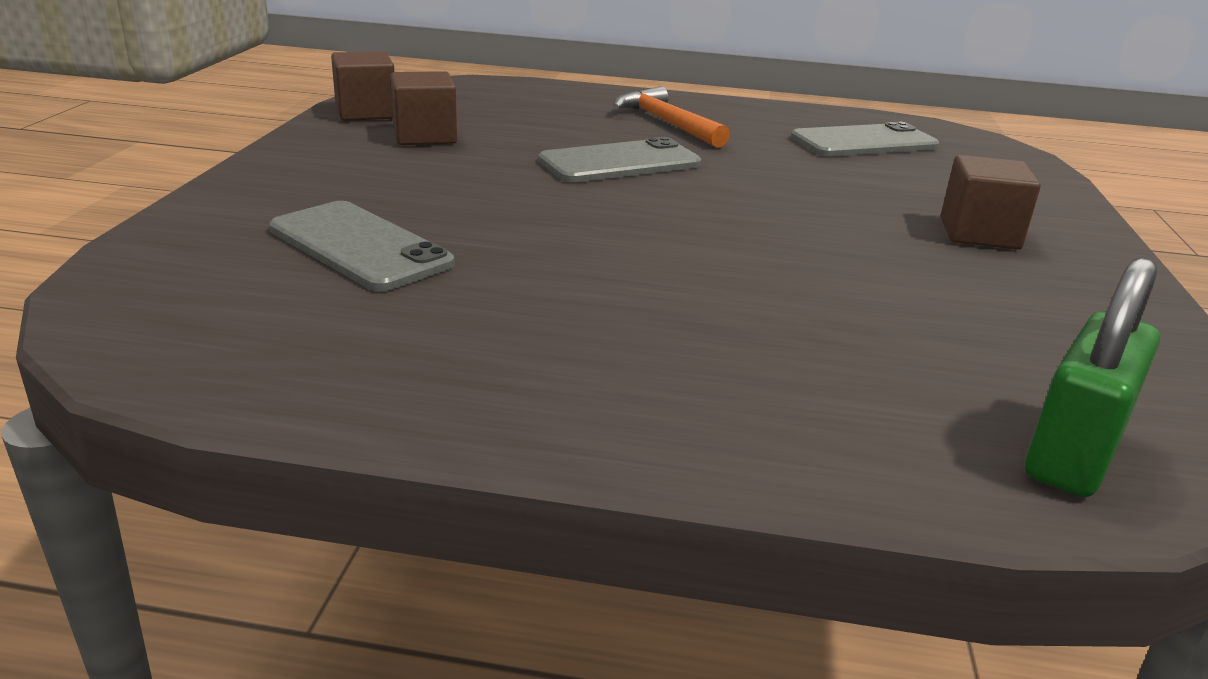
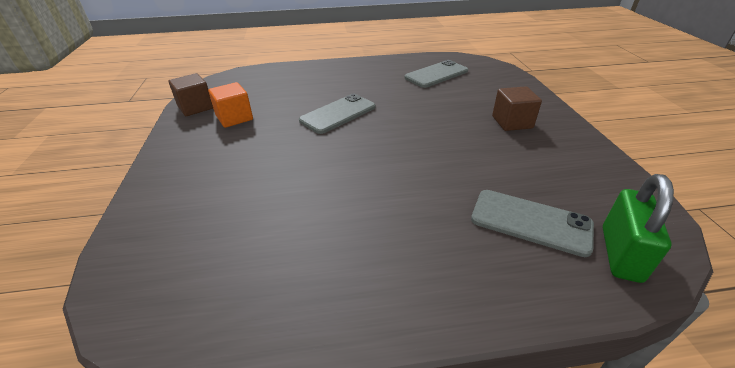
camera: 15 degrees left, 10 degrees up
grey phone [269,201,455,291] -> grey phone moved to [471,190,594,257]
brown cube [390,71,457,145] -> orange cube [208,82,253,128]
orange hammer [613,86,730,148] -> none

